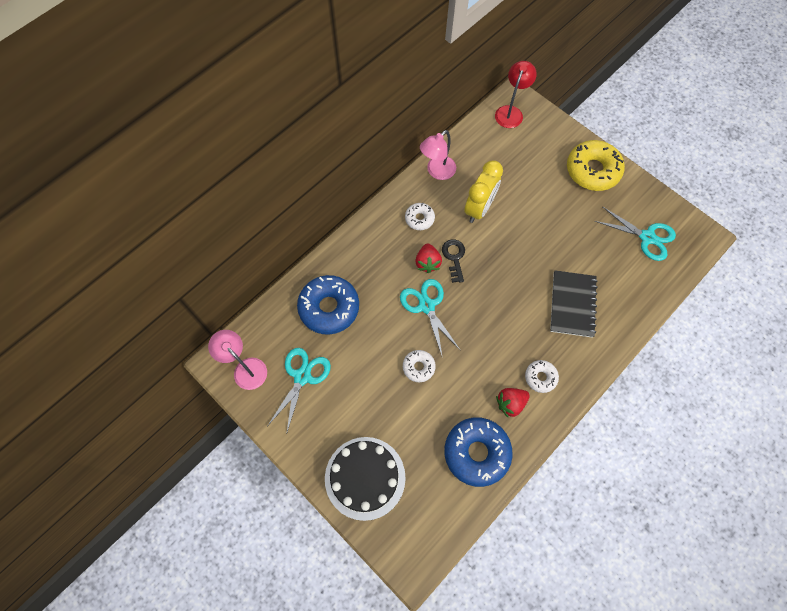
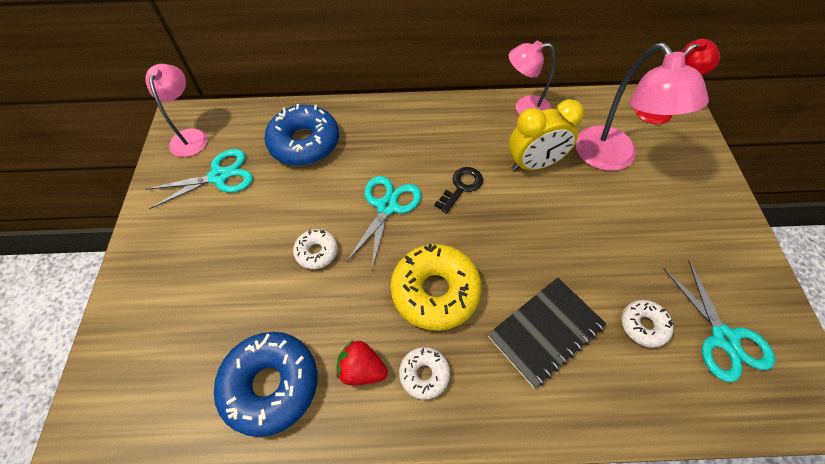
camera: 45 degrees right, 10 degrees down
black cake [325,437,406,521] -> none
white donut [405,203,435,230] -> white donut moved to [622,300,674,348]
red strawberry [415,243,442,273] -> none
yellow donut [567,140,625,191] -> yellow donut moved to [390,244,482,331]
none -> pink lamp [575,43,709,171]

